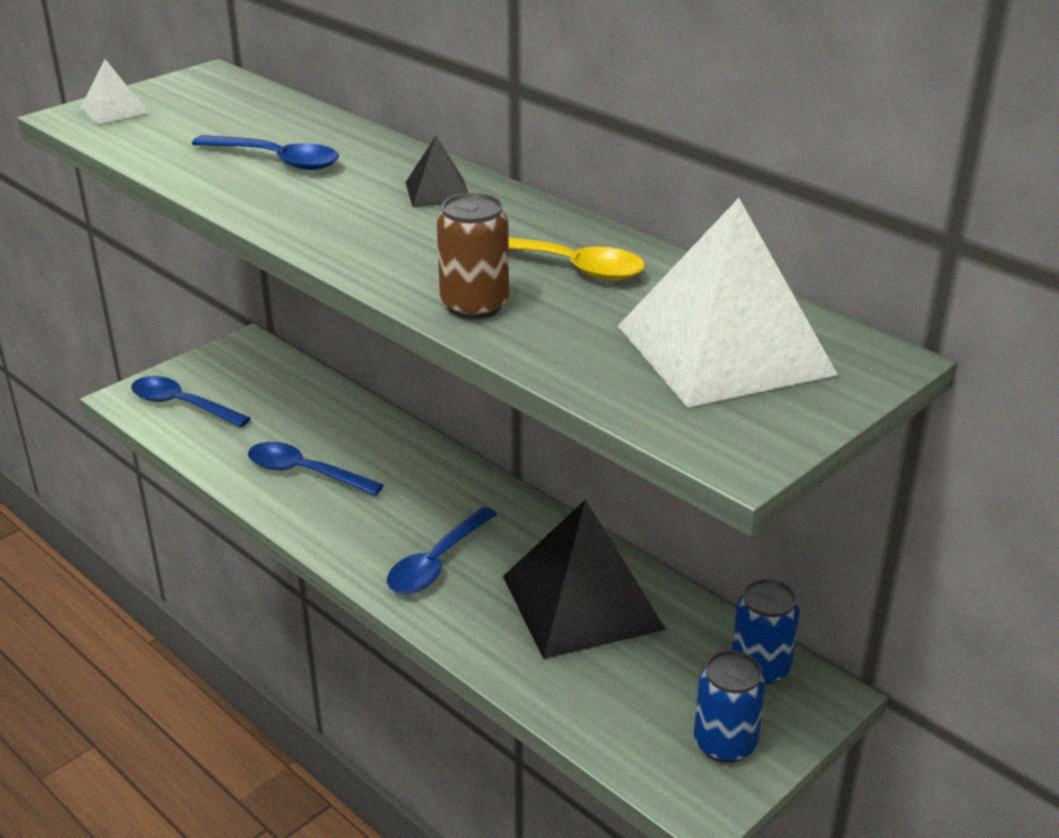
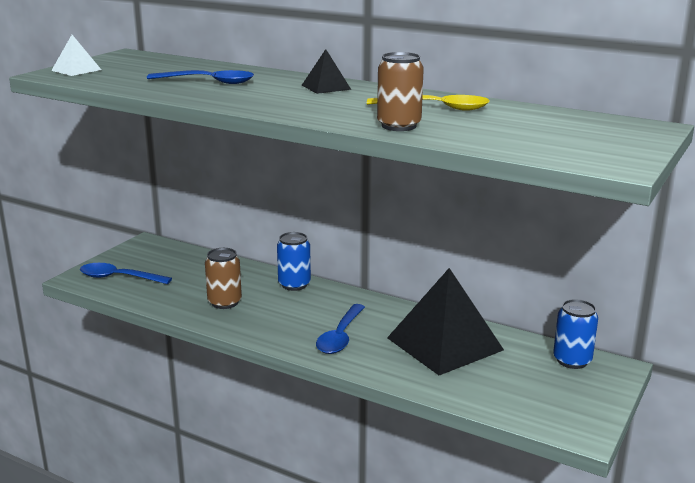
camera: 15 degrees left, 10 degrees down
blue spoon [248,442,384,496] -> brown can [205,248,242,309]
white pyramid [618,198,838,408] -> none
blue can [694,650,766,763] -> blue can moved to [277,232,311,291]

